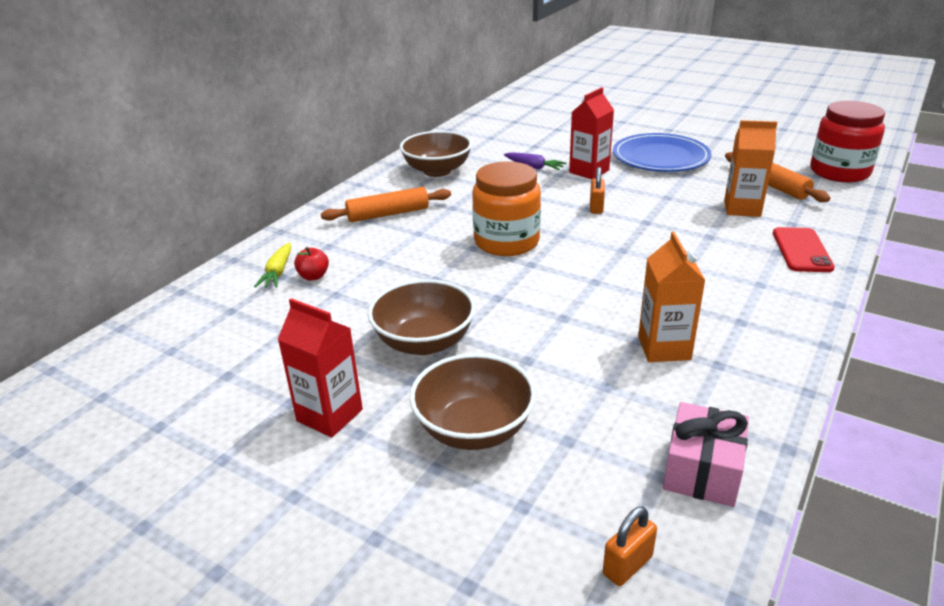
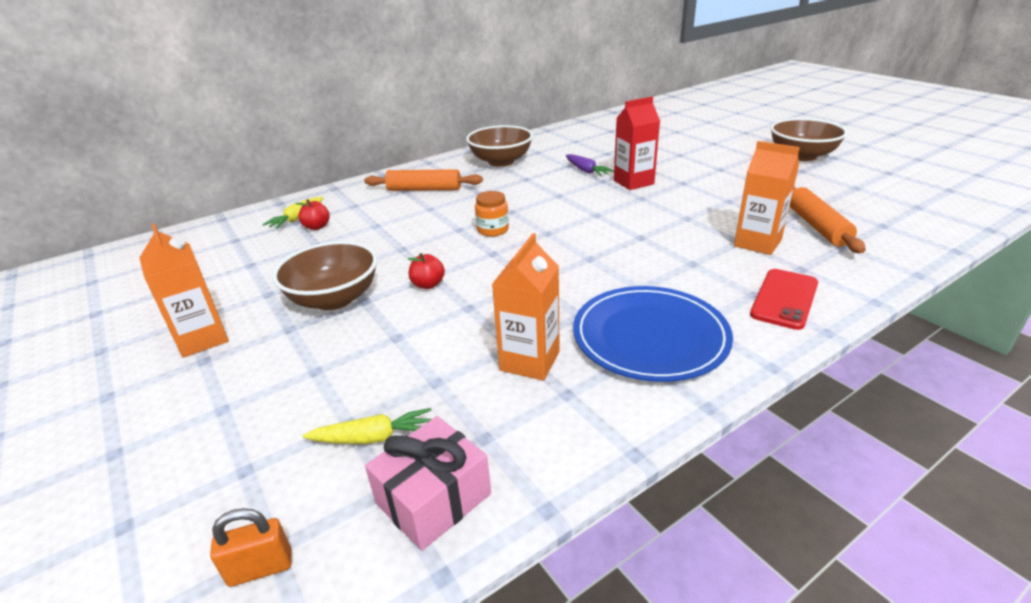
camera: 25 degrees right, 0 degrees up
red carton [277,298,363,438] -> orange carton [139,224,229,358]
brown bowl [410,353,536,450] -> brown bowl moved to [770,118,848,161]
orange jar [472,161,541,256] -> orange jar [475,191,509,237], size x0.50
orange padlock [590,167,605,214] -> none
blue plate [613,133,711,172] -> blue plate moved to [573,286,733,382]
red jar [810,101,885,182] -> none
none -> yellow carrot [303,408,431,444]
none -> red apple [408,253,445,289]

